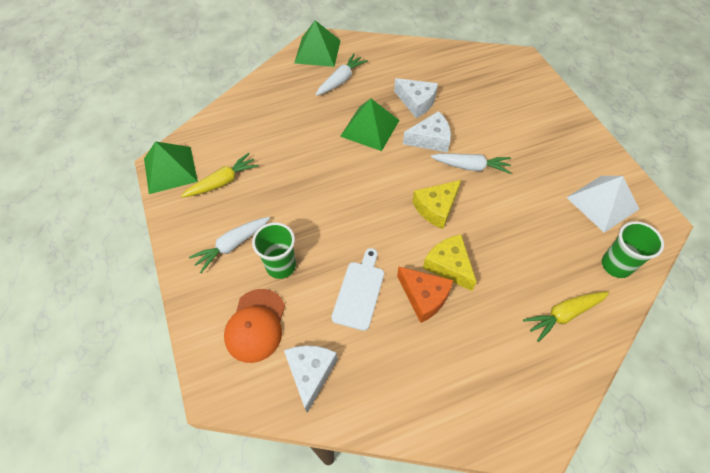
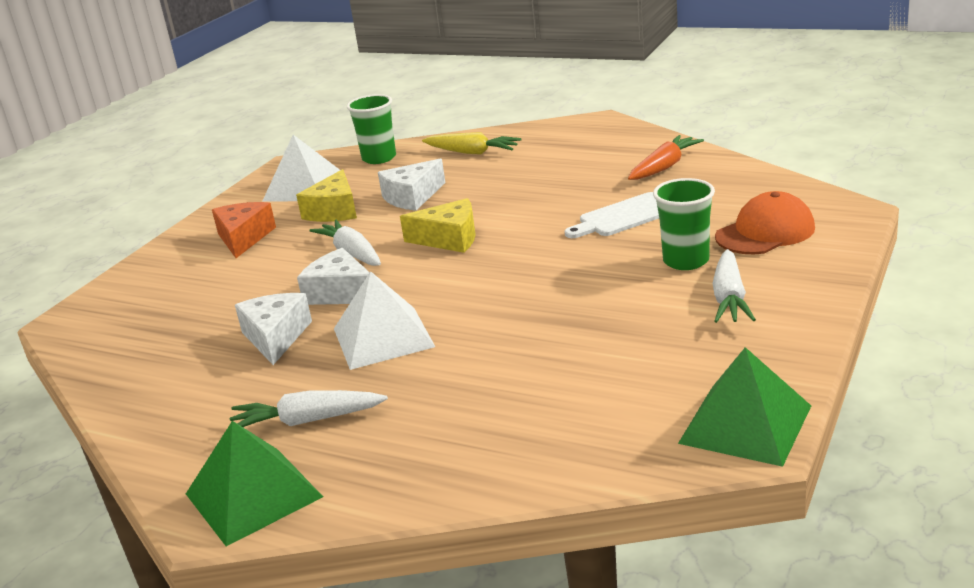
camera: 130 degrees left, 30 degrees down
yellow carrot [181,153,259,197] -> none
white carrot [189,217,270,273] -> white carrot turned 90 degrees clockwise [712,249,756,323]
white cheese [284,346,338,413] -> white cheese moved to [378,159,445,211]
green pyramid [340,99,400,151] -> white pyramid [334,271,435,370]
orange cheese [397,267,453,323] -> orange cheese moved to [212,202,276,258]
yellow cheese [423,235,477,291] -> yellow cheese moved to [296,169,357,222]
none -> orange carrot [628,135,704,180]

